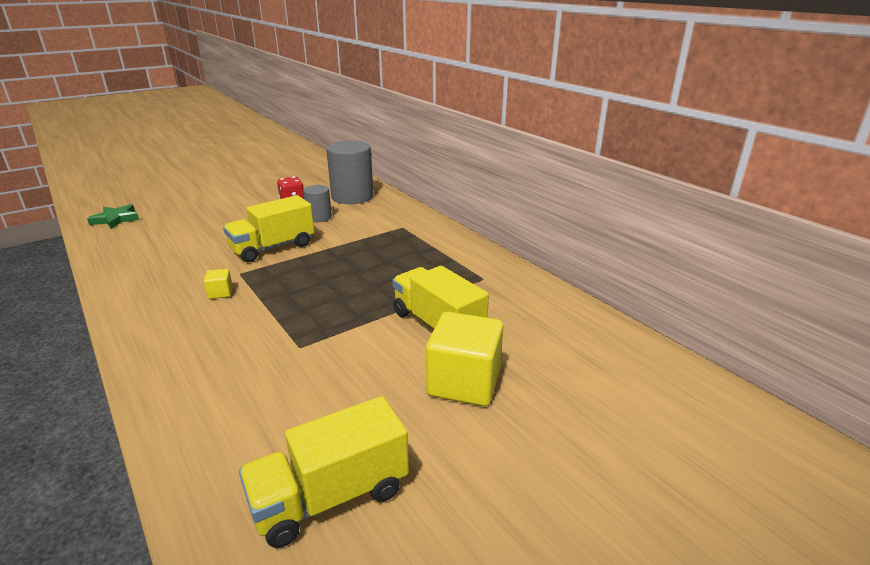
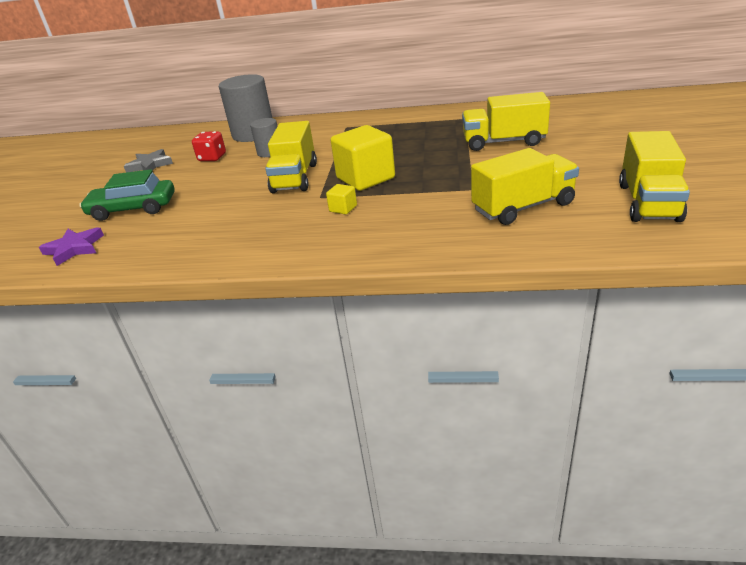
camera: 45 degrees left, 5 degrees up
green star [87,204,139,229] -> purple star [39,227,104,266]
yellow cube [426,312,503,406] -> yellow cube moved to [331,125,395,191]
none -> green car [79,169,175,221]
none -> grey star [124,149,173,173]
none -> yellow truck [471,148,579,225]

